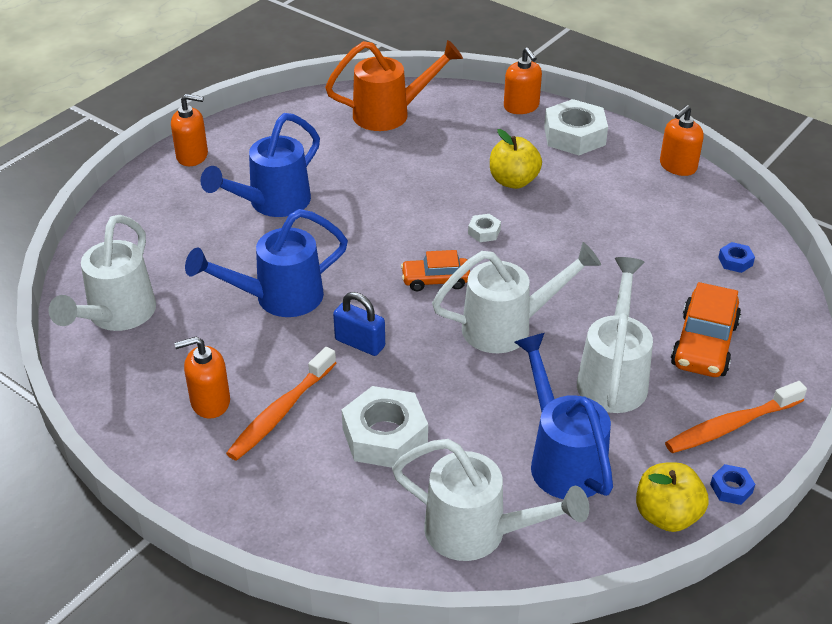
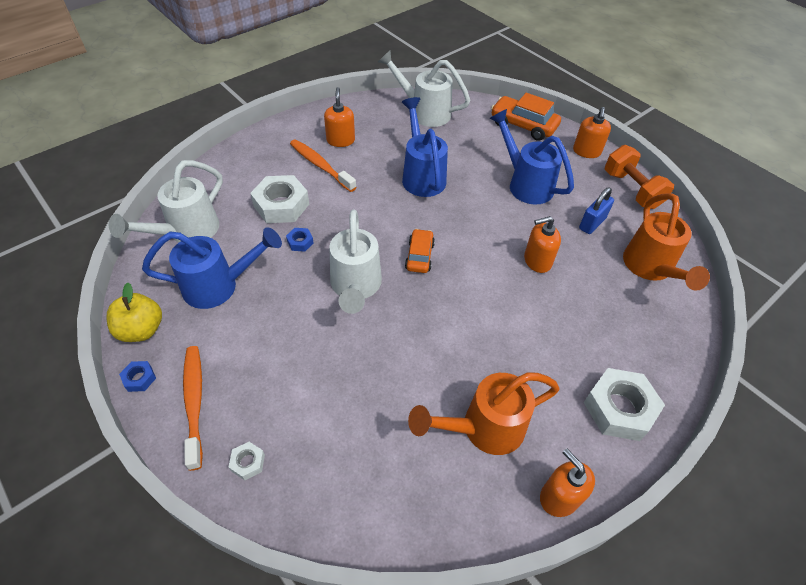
camera: 100 degrees right, 10 degrees up
blue padlock [333,292,385,356] -> blue padlock moved to [579,187,614,234]
white nut [468,214,501,242] -> white nut moved to [229,442,265,480]
yellow apple [490,129,542,189] -> none
orange soap dispenser [504,47,542,114] -> orange soap dispenser moved to [524,216,561,273]
white watering can [577,257,653,413] -> none
orange car [671,282,741,377] -> orange car moved to [491,93,561,141]
blue nut [718,242,755,273] -> blue nut moved to [286,228,314,252]
none -> orange watering can [408,372,560,455]
none -> orange dumbbell [605,145,674,209]

